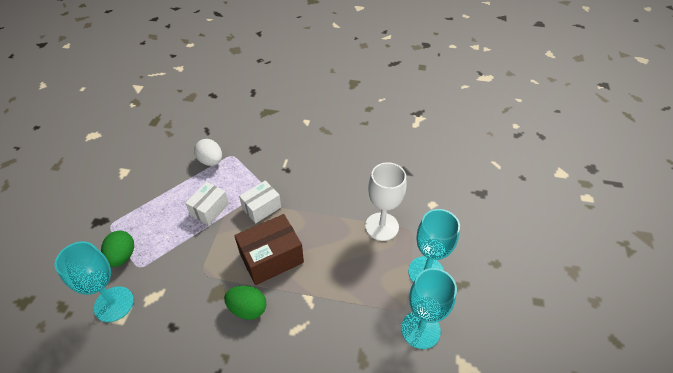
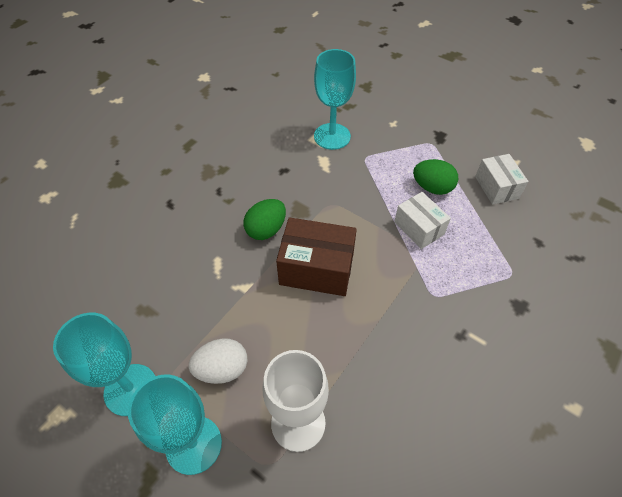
camera: 115 degrees right, 5 degrees up
green egg [101,231,134,267] -> green egg moved to [413,159,458,195]
white egg [194,139,222,166] -> white egg moved to [189,338,247,384]
brown box [234,214,304,285] -> brown box turned 75 degrees counterclockwise [276,217,357,296]
white box [239,180,281,224] -> white box moved to [475,154,529,205]

